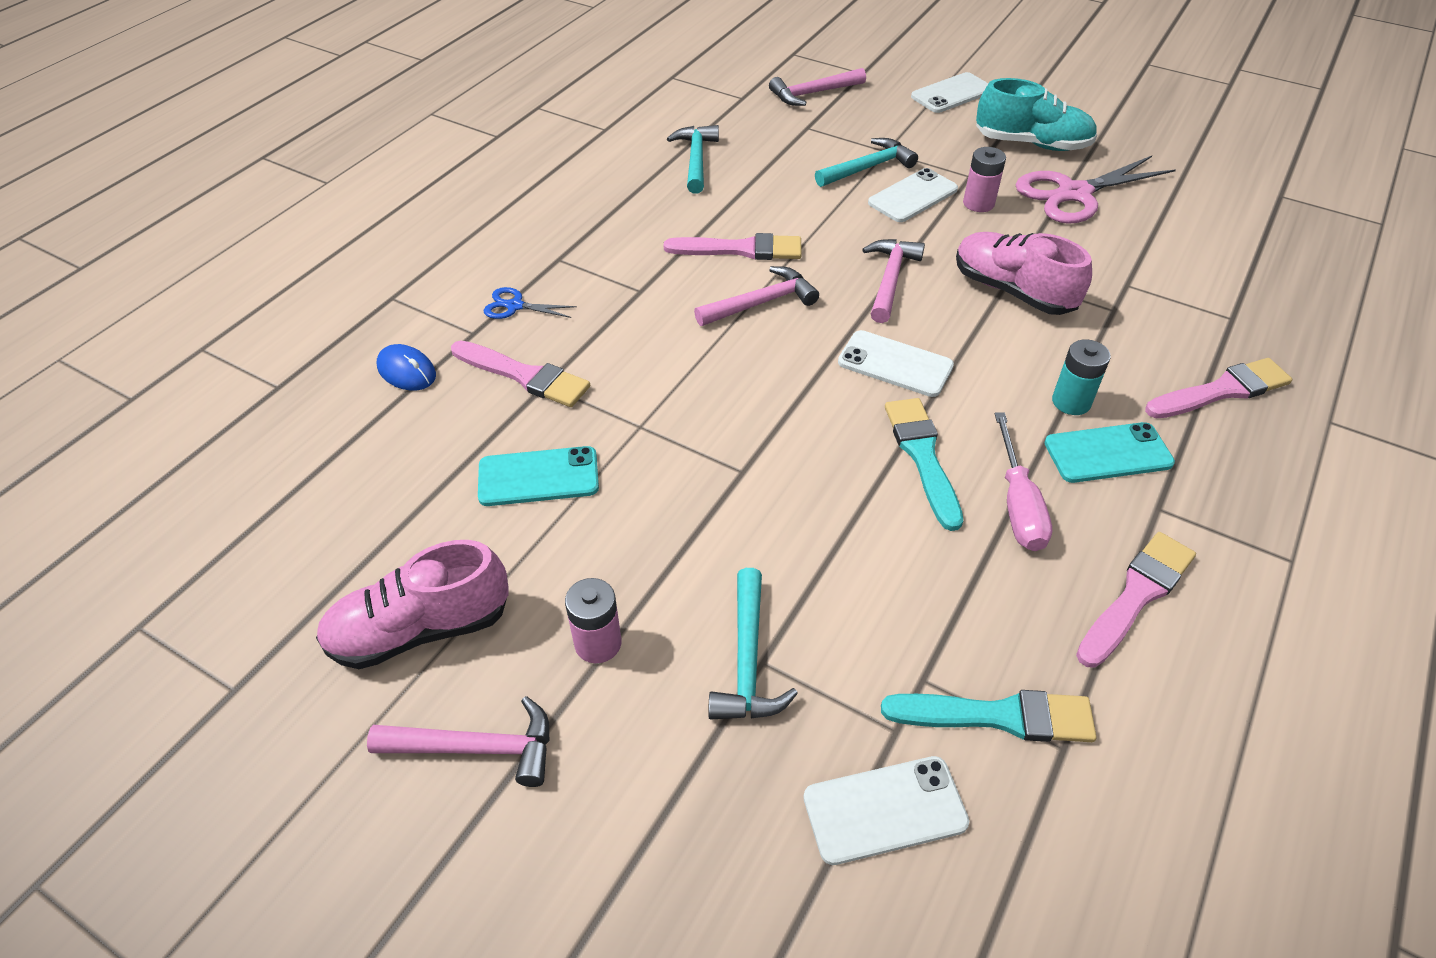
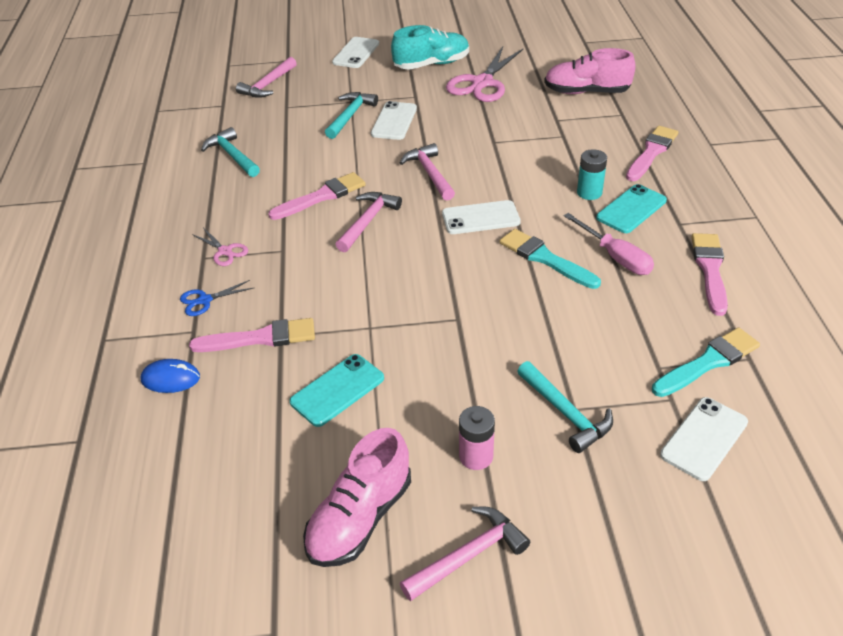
camera: 35 degrees left, 5 degrees down
pink shoe [956,232,1092,315] -> pink shoe moved to [544,48,635,94]
pink battery [963,147,1006,212] -> none
none -> pink scissors [192,229,248,266]

